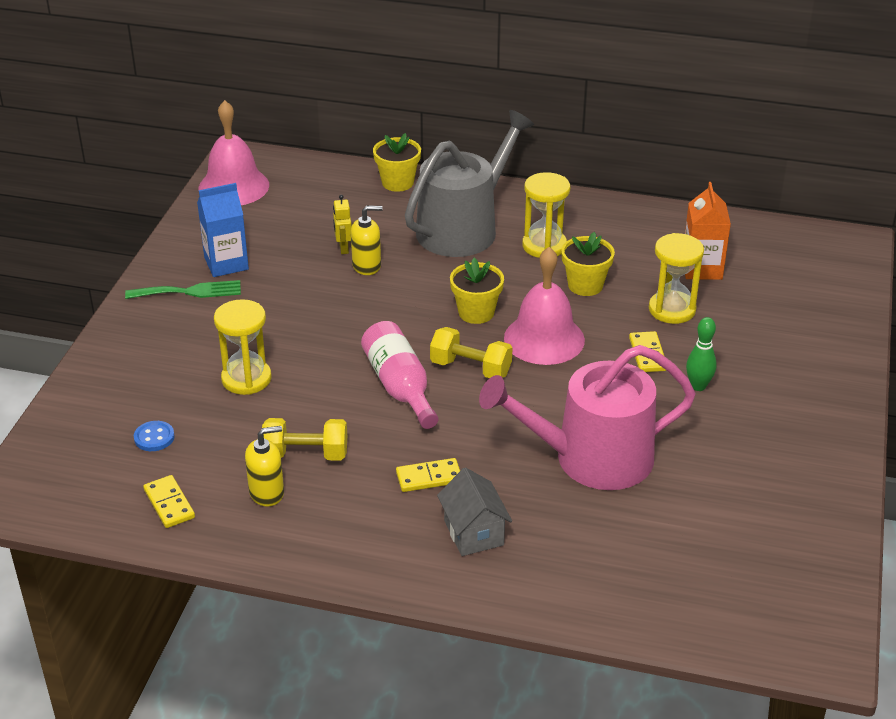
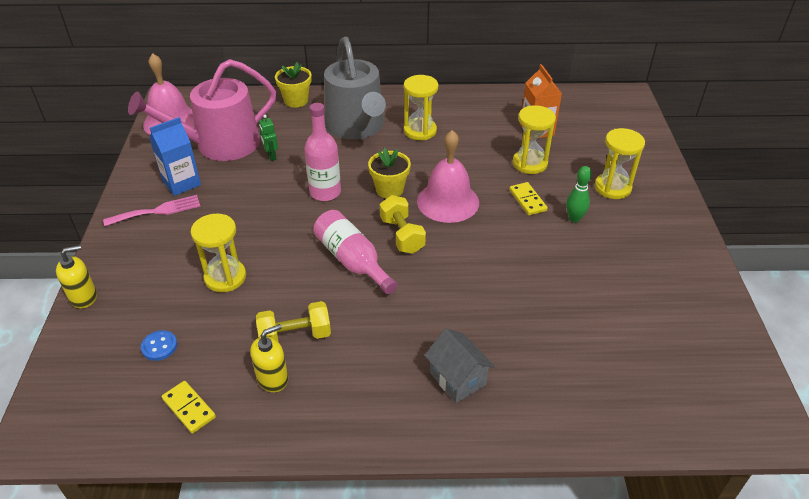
camera: 15 degrees left, 5 degrees up
green fork [125,280,241,299] -> pink fork [103,195,200,226]
yellow robot [333,195,352,254] -> green robot [259,114,278,161]
yellow soap dispenser [351,206,383,275] -> yellow soap dispenser moved to [56,245,97,308]
yellow domino [396,458,460,492] -> none
grey watering can [405,110,534,257] -> grey watering can turned 135 degrees clockwise [324,37,386,139]
yellow dumbbell [430,327,512,378] -> yellow dumbbell turned 60 degrees clockwise [380,195,426,254]
pink watering can [479,345,696,490] -> pink watering can moved to [128,59,276,161]
yellow flower pot [561,232,615,296] -> none
none -> pink bottle [304,103,341,201]
none -> yellow hourglass [595,128,645,199]

